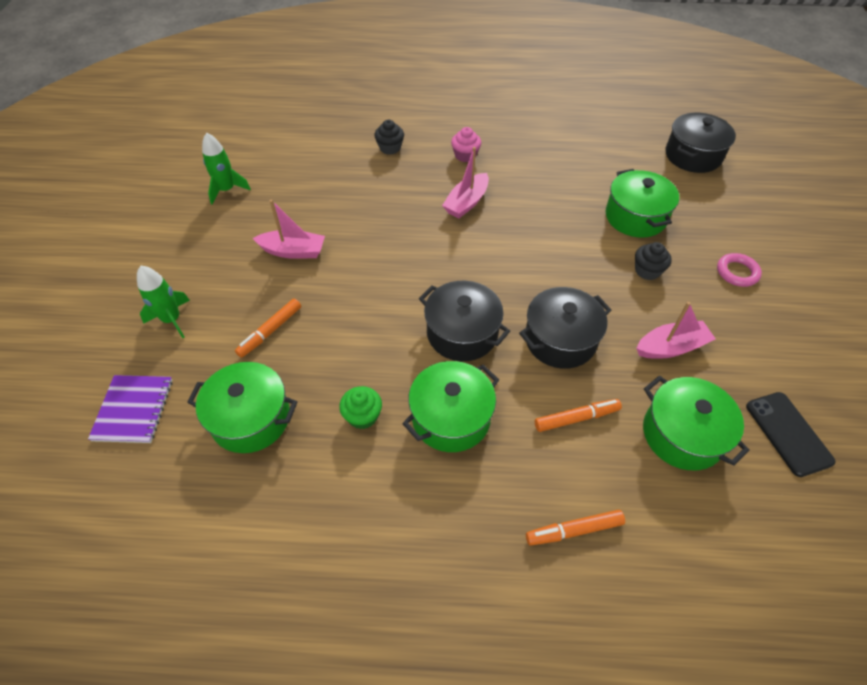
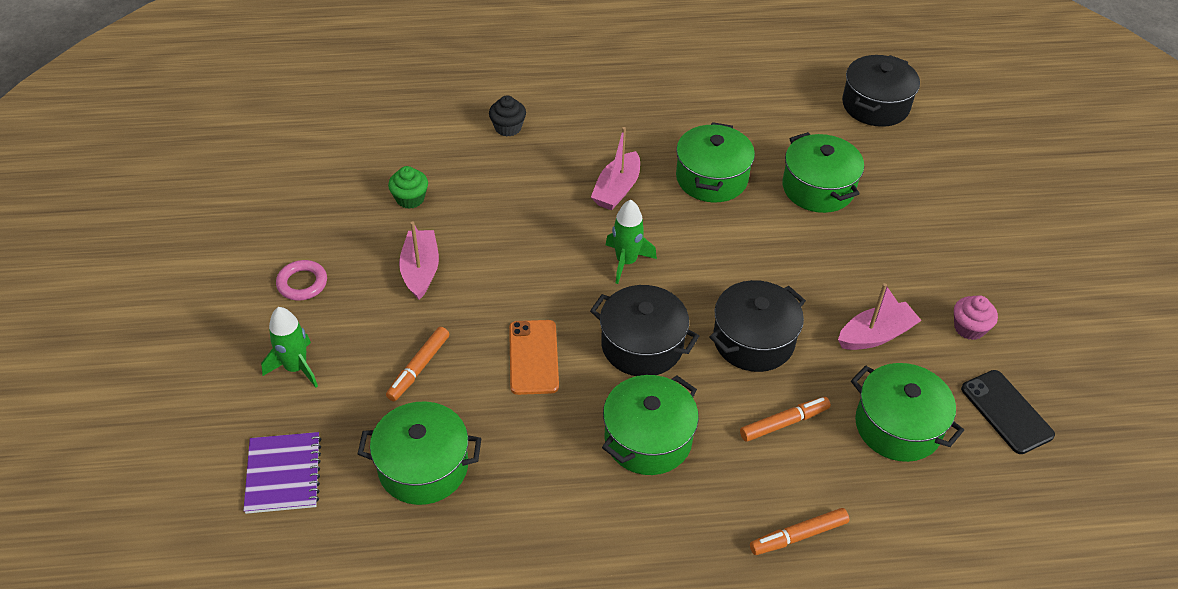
camera: 10 degrees left, 5 degrees down
green rocket [202,132,251,205] -> green rocket moved to [606,200,657,284]
pink boat [253,200,325,259] -> pink boat turned 90 degrees counterclockwise [399,221,439,300]
green cupcake [339,386,382,429] -> green cupcake moved to [388,166,428,209]
pink cupcake [451,127,481,162] -> pink cupcake moved to [954,295,998,340]
black cupcake [635,242,672,280] -> none
pink ring [717,253,762,287] -> pink ring moved to [276,260,327,301]
none -> orange phone [509,320,559,395]
none -> green pot [676,122,755,203]

